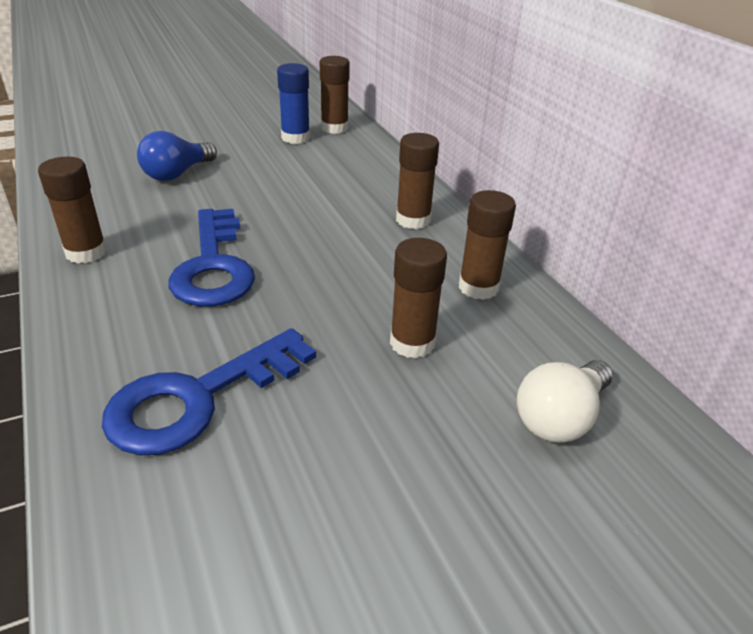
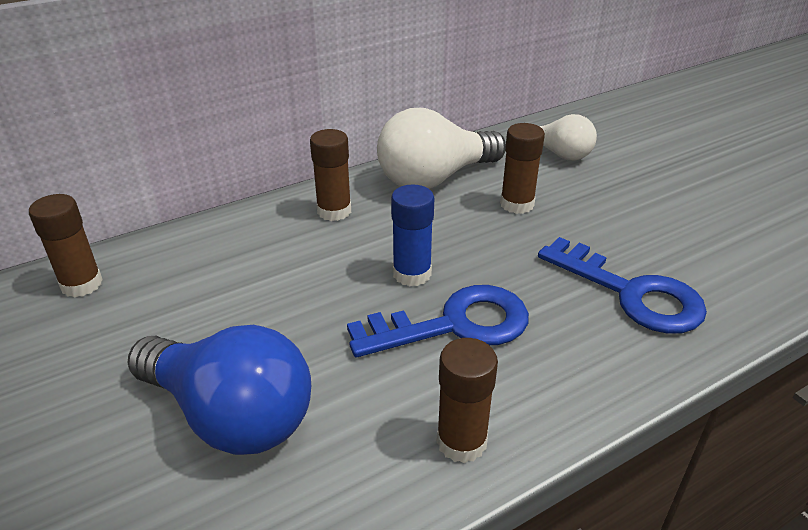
camera: 95 degrees left, 0 degrees up
blue light bulb [137,131,217,181] -> blue light bulb [128,325,311,455], size x1.66
blue glue stick [277,63,310,144] -> blue glue stick moved to [391,184,434,286]
brown glue stick [459,190,516,300] -> white light bulb [377,108,506,189]

